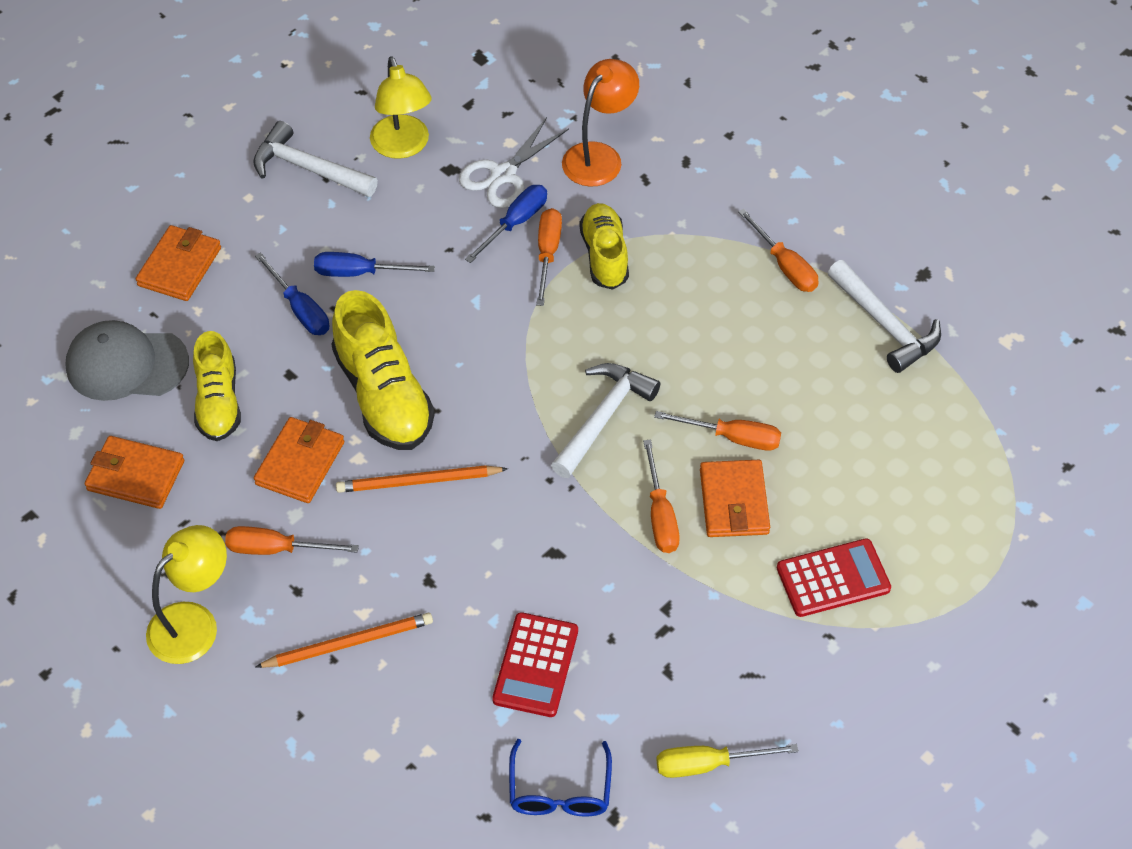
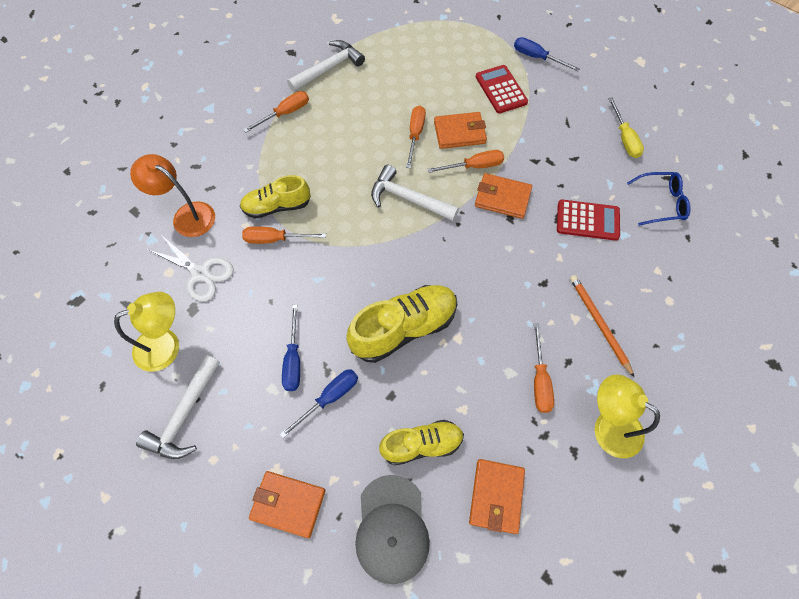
camera: 95 degrees left, 10 degrees up
orange wallet [254,417,344,503] -> orange wallet moved to [475,173,532,219]
orange pencil [336,465,508,493] -> none
blue screwdriver [465,185,547,263] -> blue screwdriver moved to [514,37,580,71]

